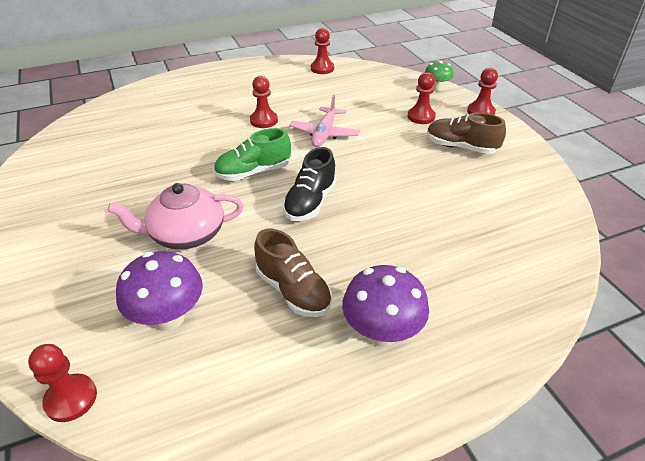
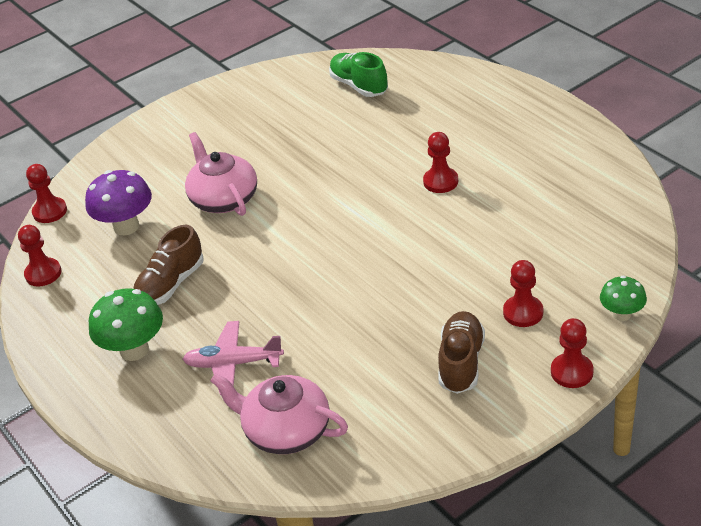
camera: 80 degrees right, 0 degrees up
green shoe [214,128,291,181] -> green shoe moved to [329,52,388,97]
black shoe [283,147,336,221] -> none
pink plane [289,94,360,147] -> pink plane moved to [183,321,284,395]
red pawn [311,28,334,74] -> red pawn moved to [18,225,61,287]
purple mushroom [342,265,429,347] -> green mushroom [89,288,163,361]
none -> pink teapot [210,373,348,454]

